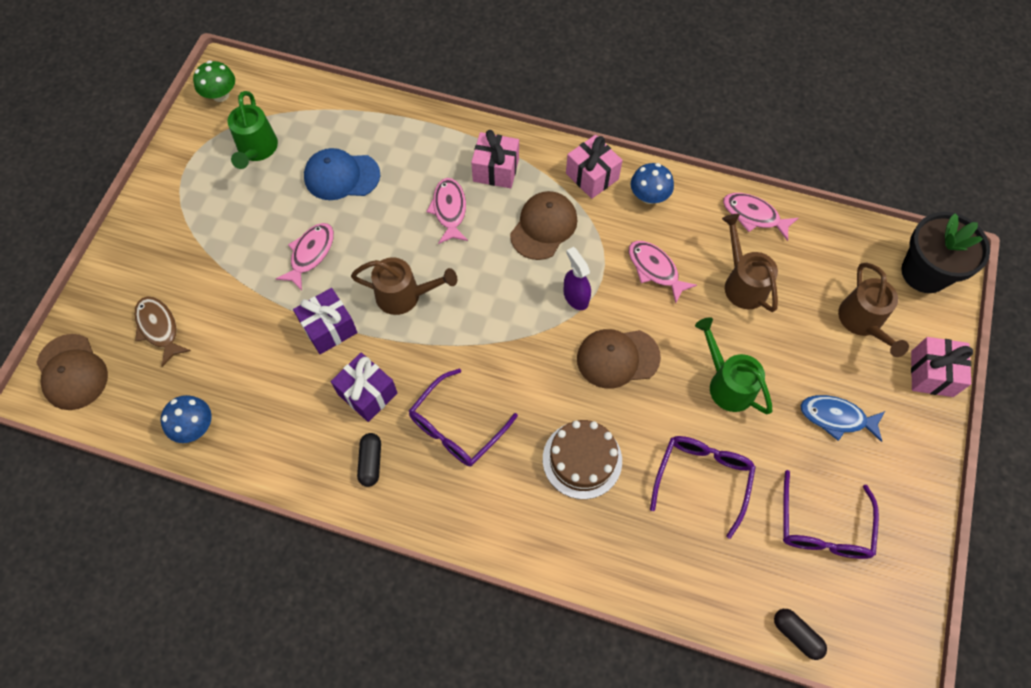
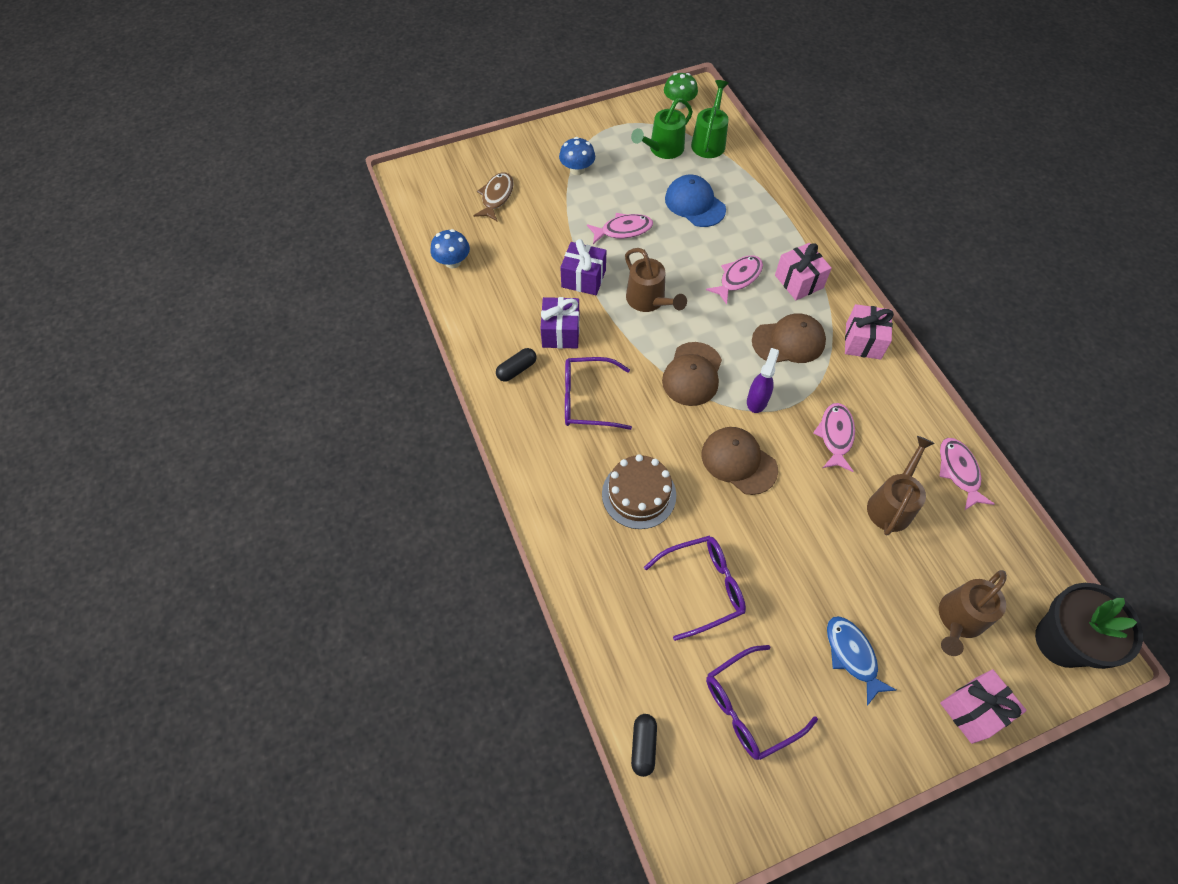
camera: 50 degrees right, 5 degrees down
brown cap [36,334,108,410] -> brown cap moved to [662,342,722,406]
blue mushroom [631,163,674,204] -> blue mushroom moved to [559,137,595,175]
green watering can [695,317,772,414] -> green watering can moved to [691,80,729,158]

